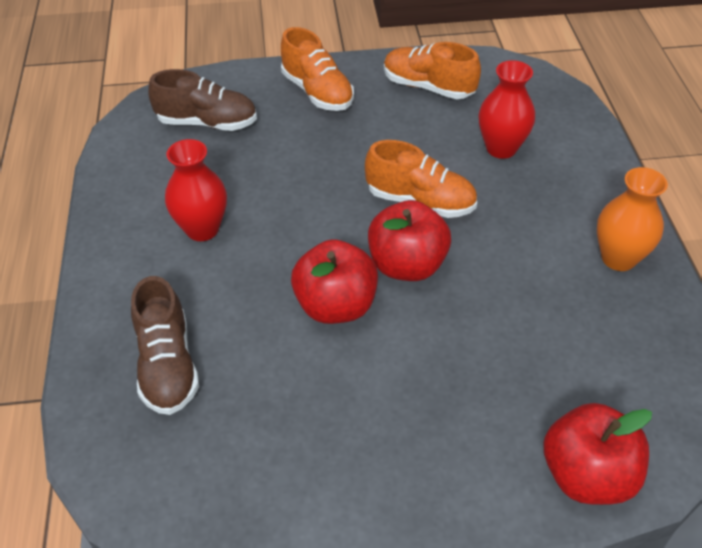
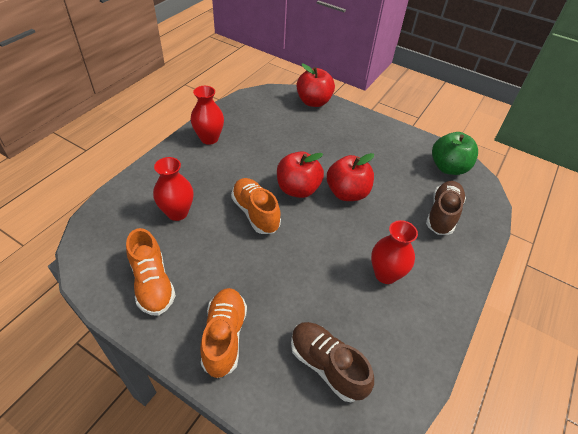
camera: 145 degrees left, 0 degrees up
orange vase [597,167,668,271] -> red vase [191,86,224,145]
none -> green apple [432,132,478,175]

